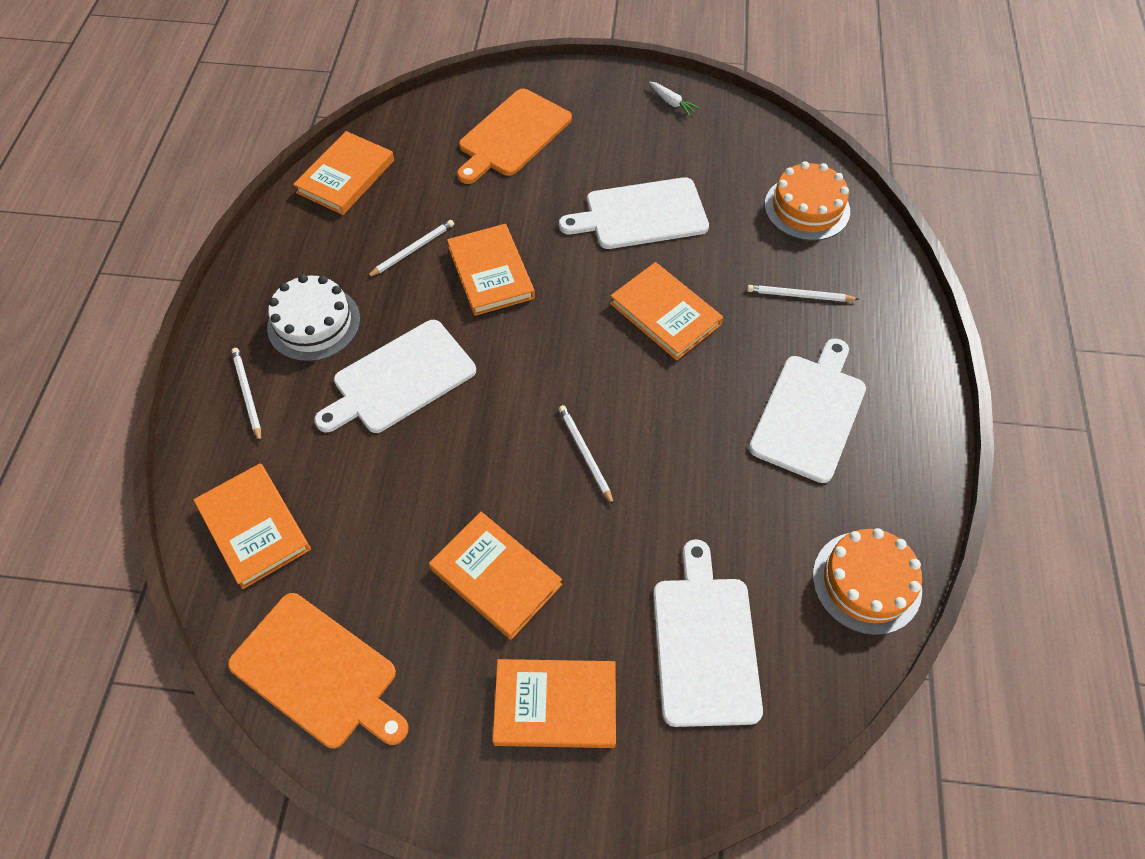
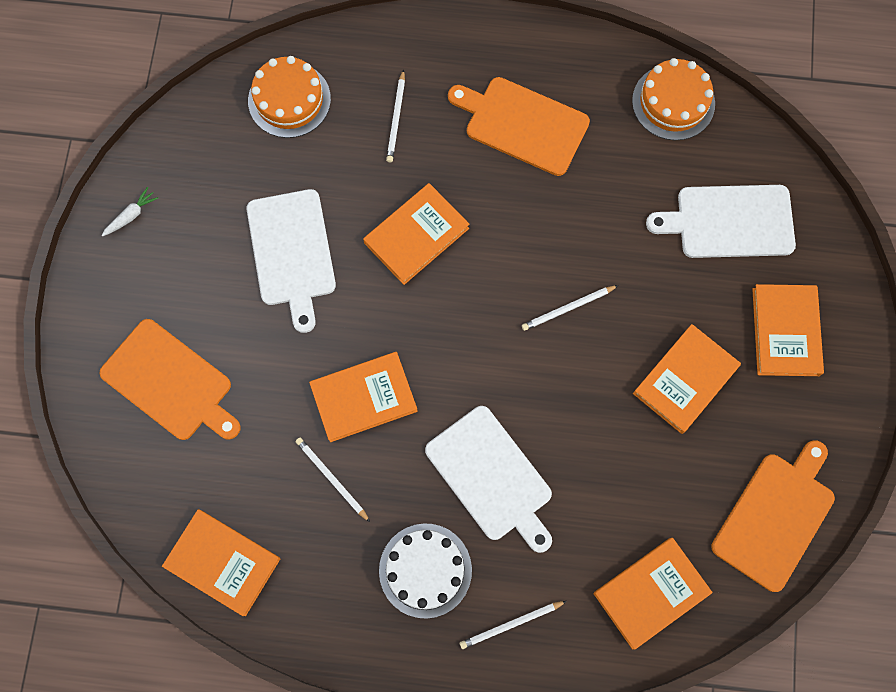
camera: 90 degrees left, 15 degrees up
white cutting board [749,338,866,483] -> orange cutting board [448,77,590,176]

